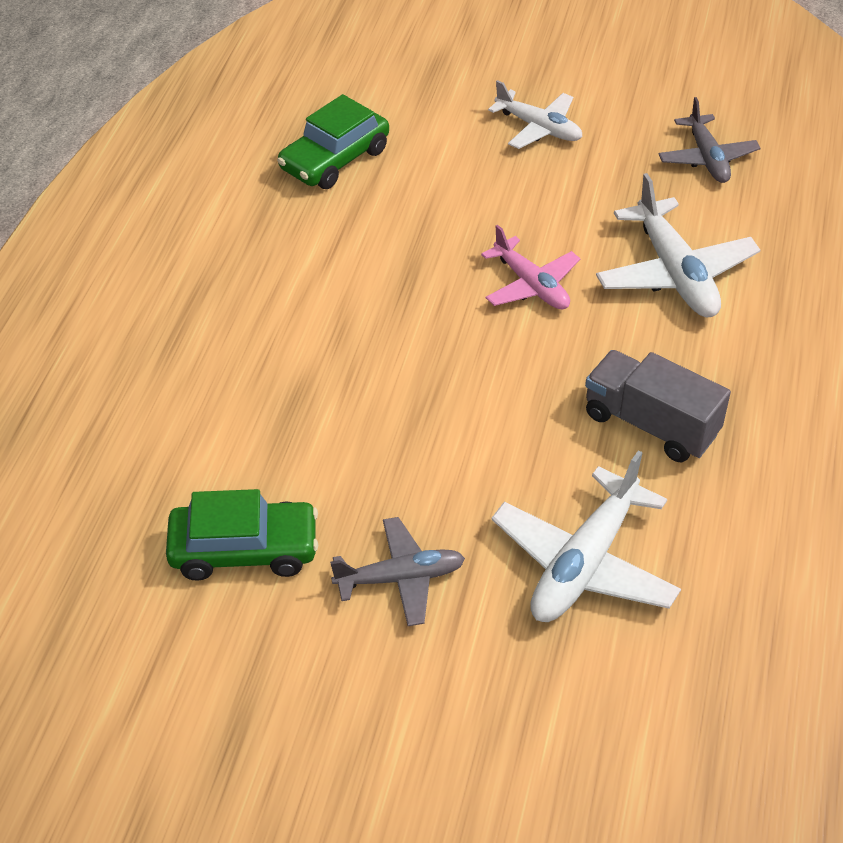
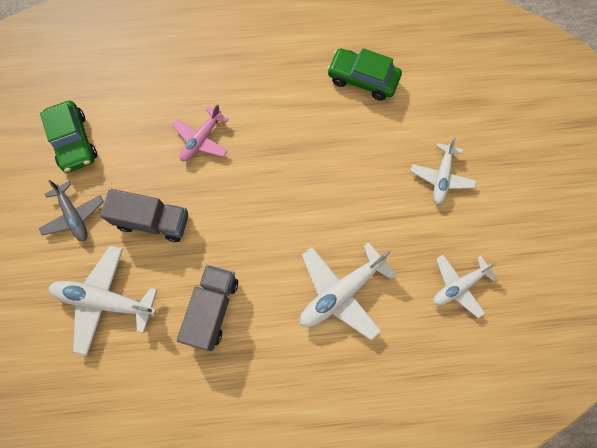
camera: 70 degrees right, 25 degrees up
pink plane [481,225,580,309] -> pink plane moved to [172,104,229,161]
grey plane [659,97,761,183] -> white plane [433,255,498,318]
none -> grey truck [100,189,188,242]

